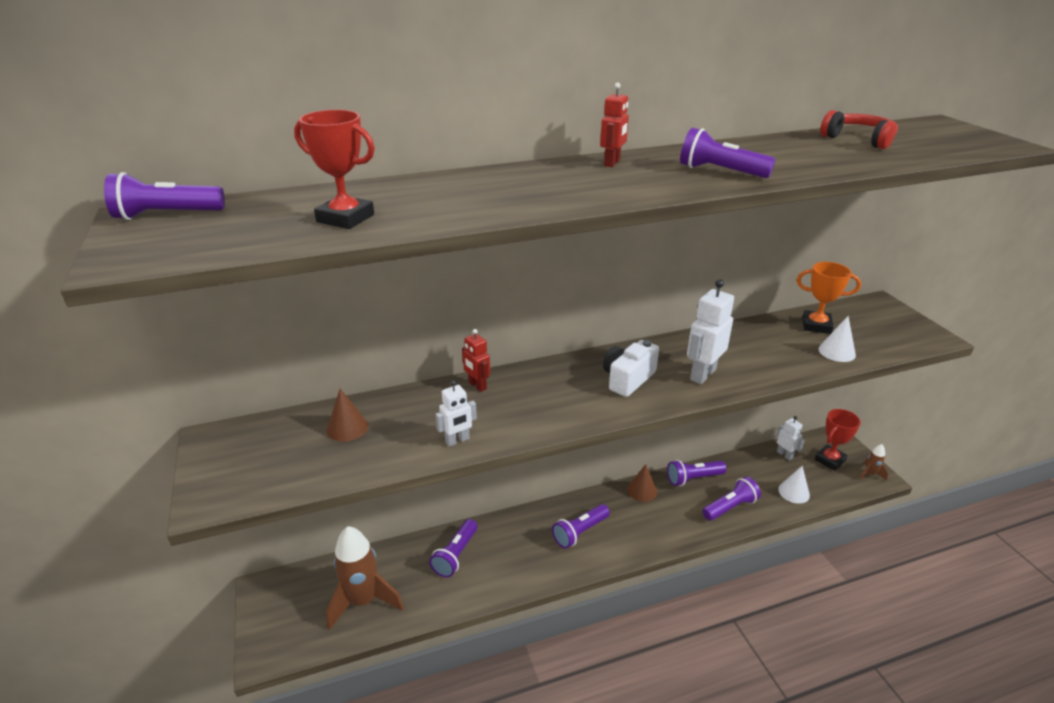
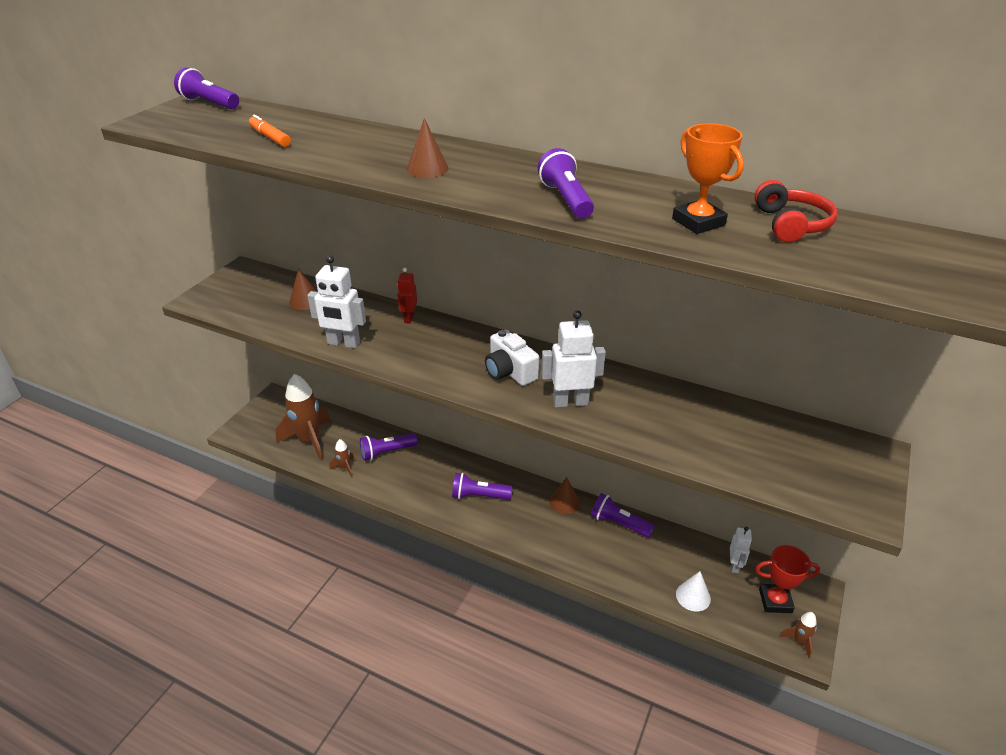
camera: 45 degrees right, 5 degrees up
red trophy [294,110,375,229] -> orange marker [249,114,291,147]
white robot [435,380,477,447] -> white robot [307,255,366,348], size x1.64
red robot [600,82,629,167] -> none
white camera [603,340,659,397] -> white camera turned 120 degrees counterclockwise [485,330,539,386]
purple flashlight [703,476,761,521] -> none
orange trophy [797,262,861,334] -> orange trophy moved to [672,123,744,234]
white cone [819,316,856,362] -> none
none -> brown rocket [330,439,354,478]
none -> brown cone [407,118,449,178]

